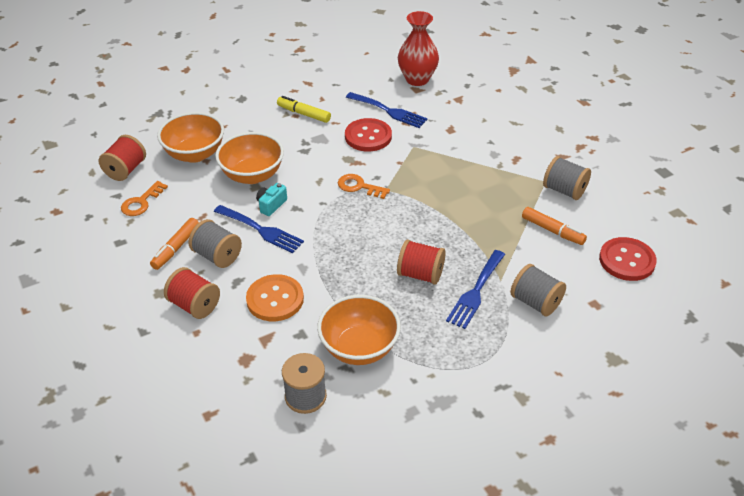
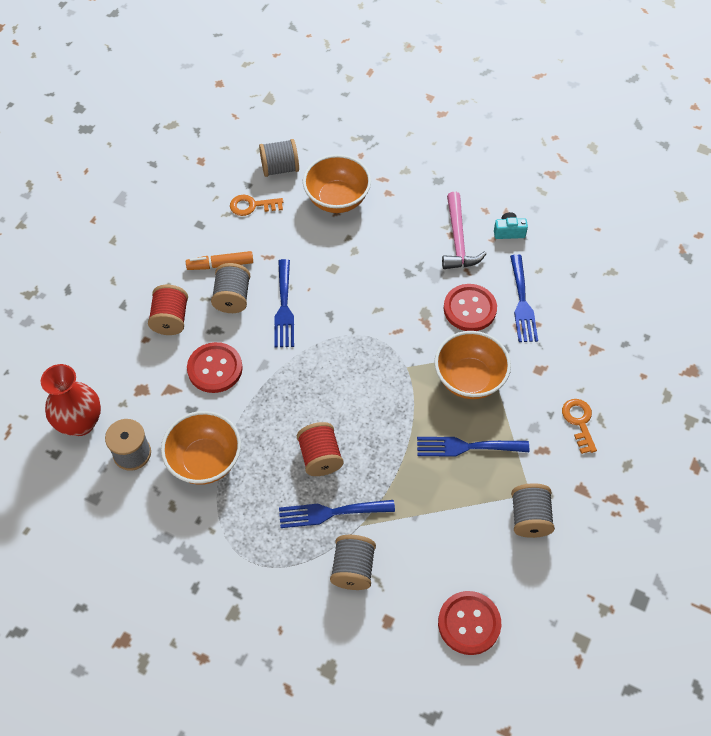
camera: 55 degrees right, 15 degrees up
red spool [99,135,146,181] -> grey spool [259,139,299,177]
orange bowl [215,132,284,184] -> orange bowl moved to [434,331,511,399]
orange button [246,274,304,321] -> red button [187,342,243,393]
turquoise camera [256,183,287,216] -> turquoise camera moved to [494,212,528,239]
yellow marker [277,96,331,123] -> pink hammer [442,192,487,269]
orange key [338,174,390,199] -> orange key moved to [562,399,597,454]
red vase [398,11,439,86] -> red vase moved to [41,364,101,436]
orange marker [522,207,587,245] -> none
none -> blue fork [417,437,529,457]

